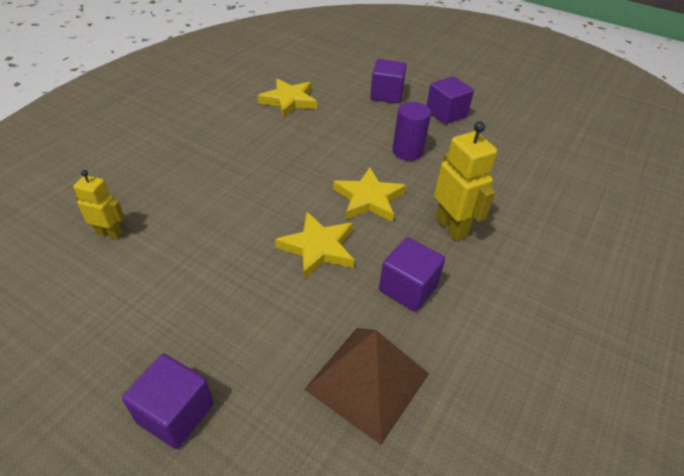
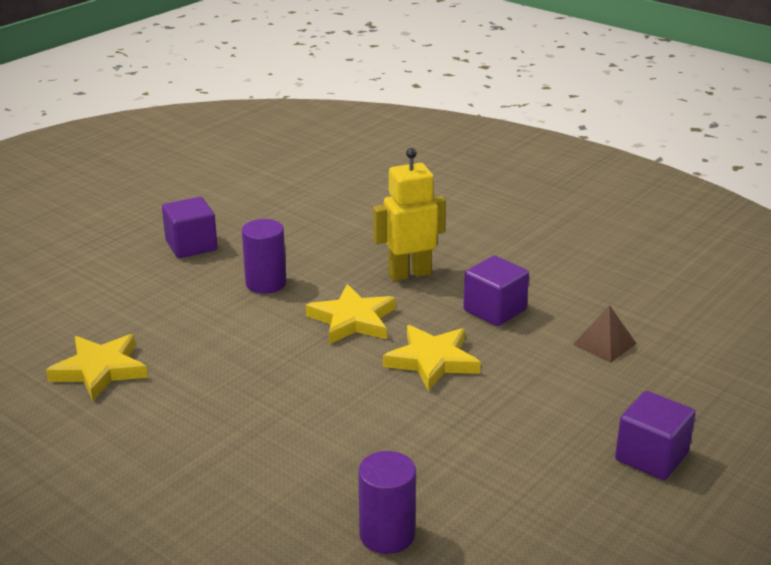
camera: 80 degrees left, 15 degrees down
yellow robot [73,170,125,240] -> purple cylinder [358,451,416,554]
brown pyramid [304,328,429,445] -> brown pyramid [573,305,637,362], size x0.54
purple cube [370,59,407,103] -> none

